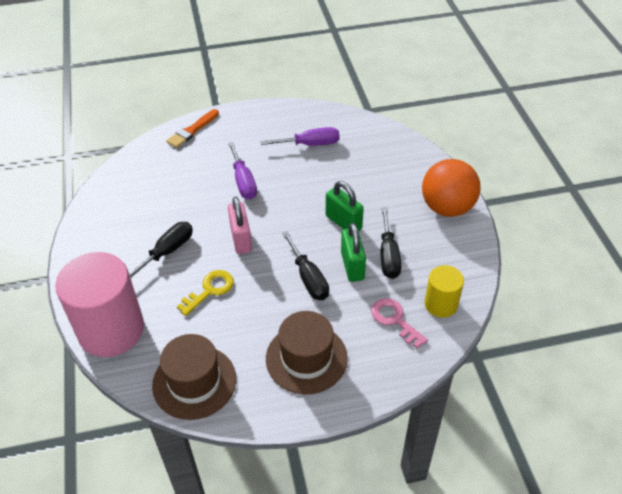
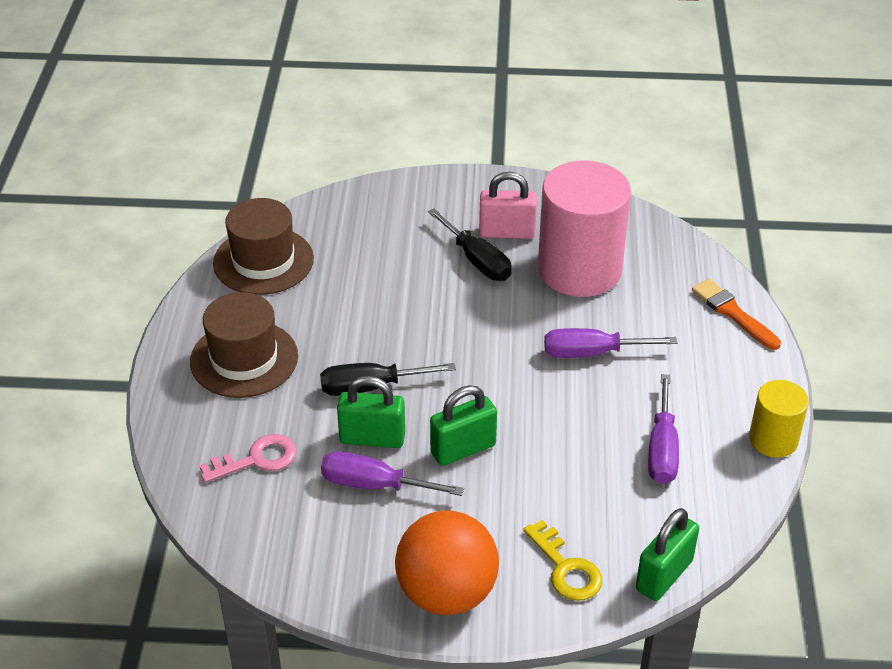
camera: 105 degrees right, 5 degrees down
pink cylinder [55,252,144,357] -> pink cylinder moved to [538,161,631,297]
yellow key [177,270,234,316] -> yellow key moved to [523,520,602,601]
pink padlock [228,197,252,254] -> pink padlock moved to [479,172,537,239]
black screwdriver [381,207,401,279] -> purple screwdriver [321,451,464,496]
yellow cylinder [425,265,464,318] -> yellow cylinder moved to [749,380,809,458]
none -> green padlock [636,508,699,601]

